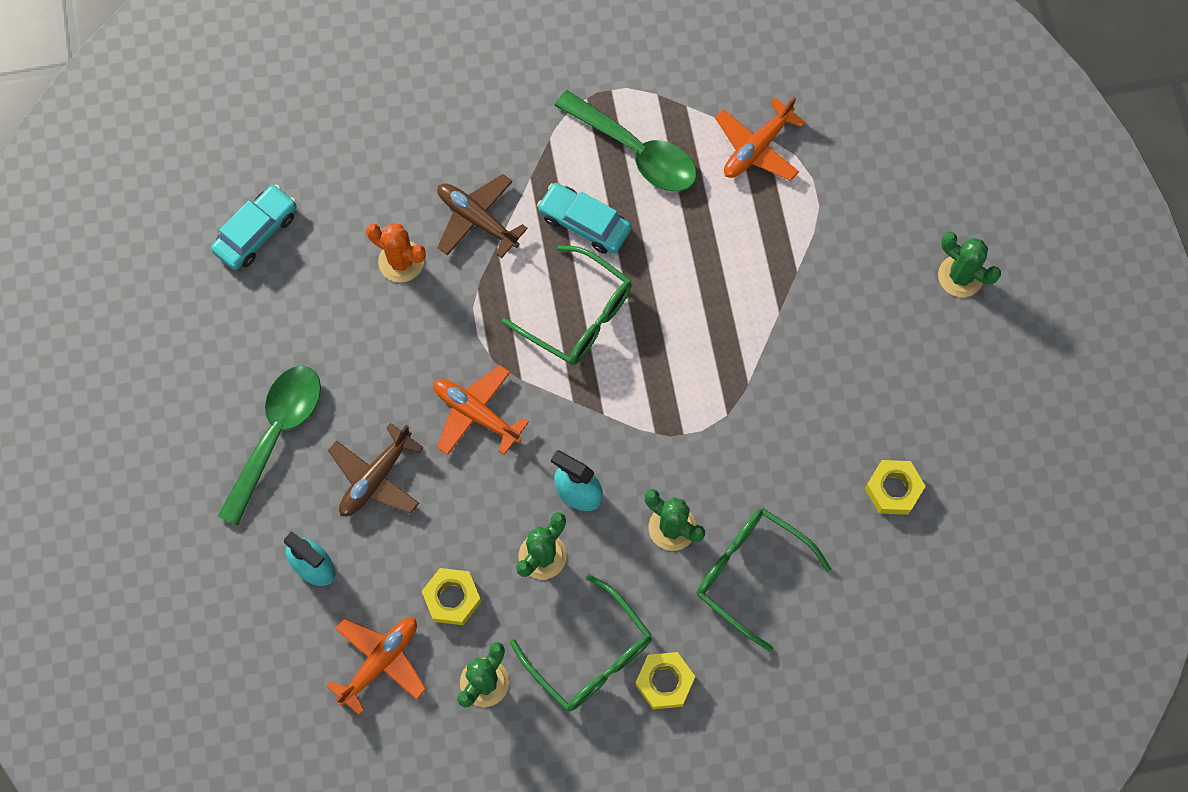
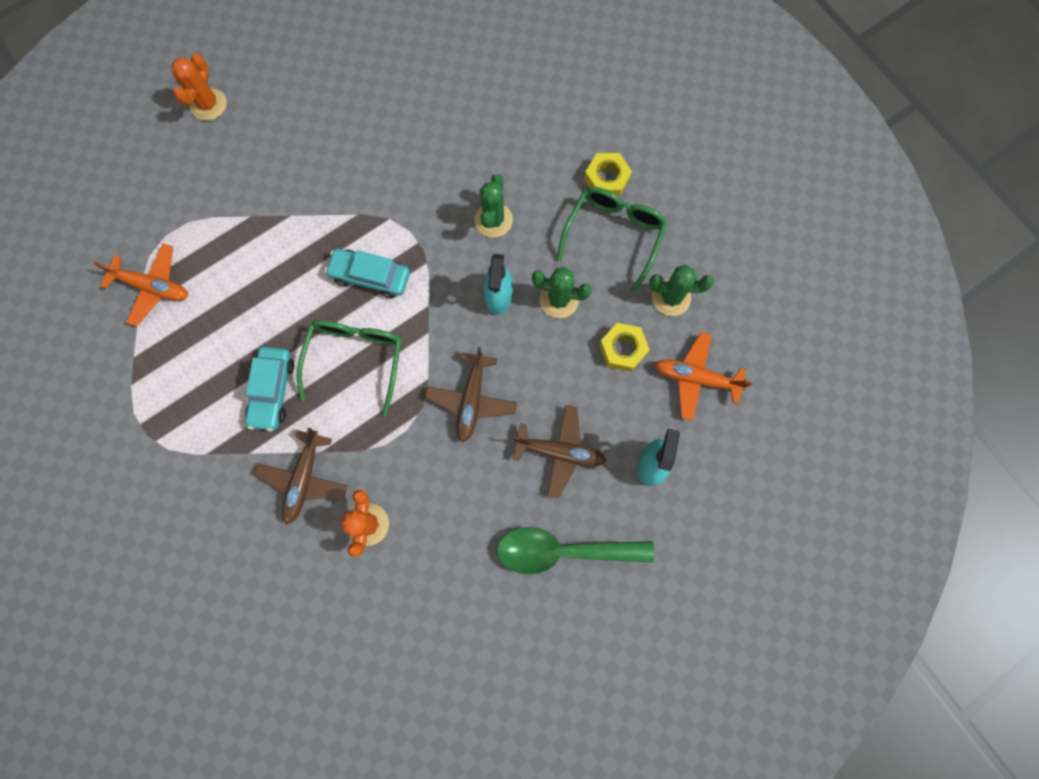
camera: 115 degrees left, 5 degrees up
turquoise car [211,184,297,270] -> turquoise car moved to [325,249,410,298]
orange plane [433,365,529,455] -> brown plane [425,347,517,443]
green spoon [554,90,697,192] -> none
green glasses [696,508,831,652] -> none
yellow nut [864,460,925,515] -> none
green cactus [938,232,1001,297] -> orange cactus [172,53,227,121]

